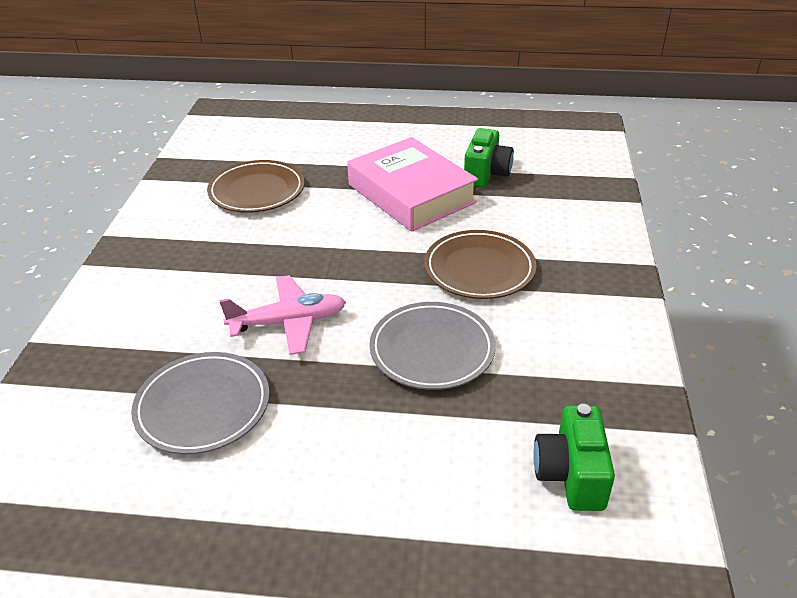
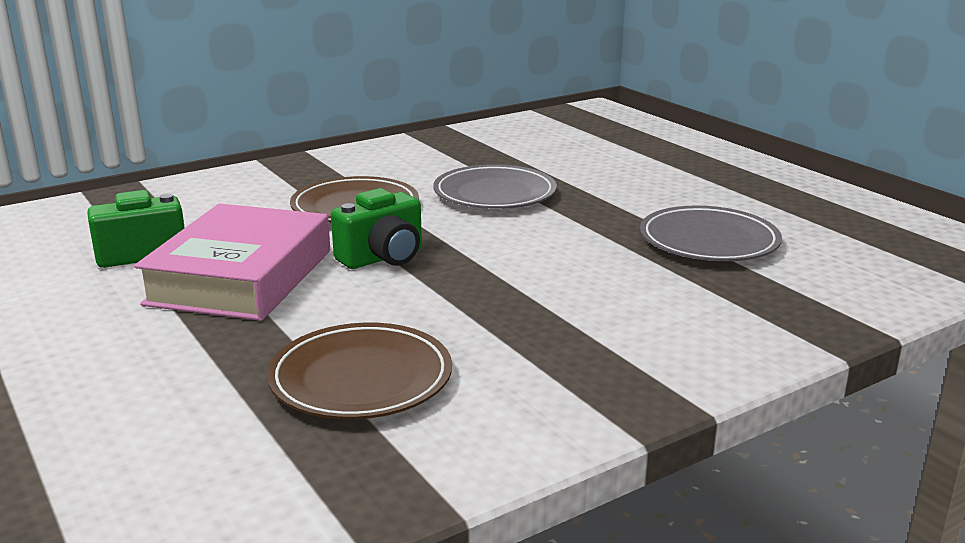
camera: 130 degrees left, 15 degrees down
pink plane [219,275,346,355] -> none
green camera [533,404,615,511] -> green camera moved to [331,188,422,269]

